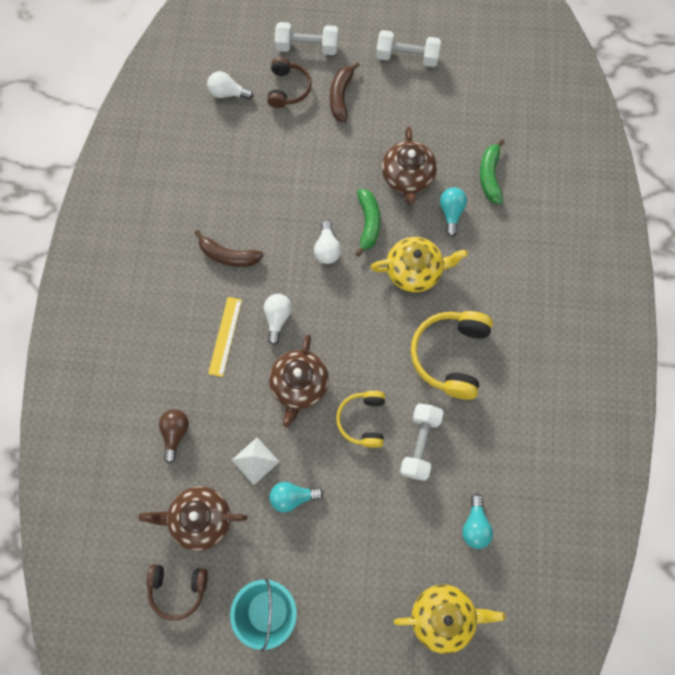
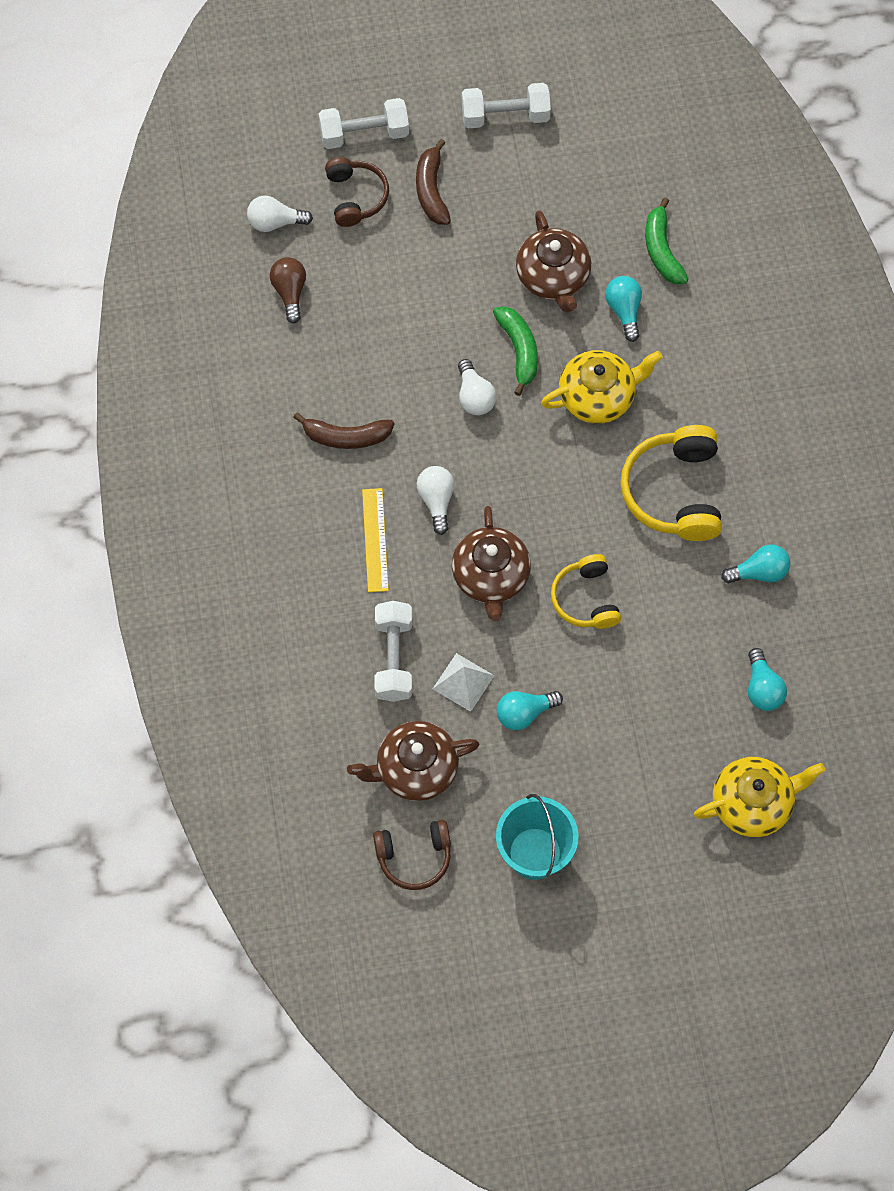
camera: 15 degrees left, 5 degrees down
brown light bulb [159,409,189,464] -> brown light bulb moved to [270,257,306,323]
white dumbbell [400,404,444,481] -> white dumbbell moved to [374,601,412,702]
none -> turquoise light bulb [721,544,790,583]

